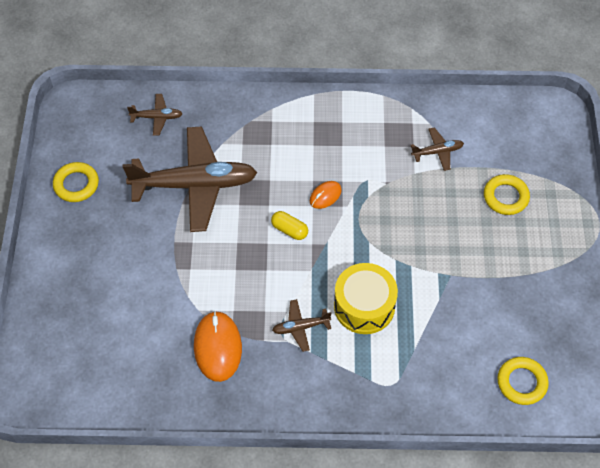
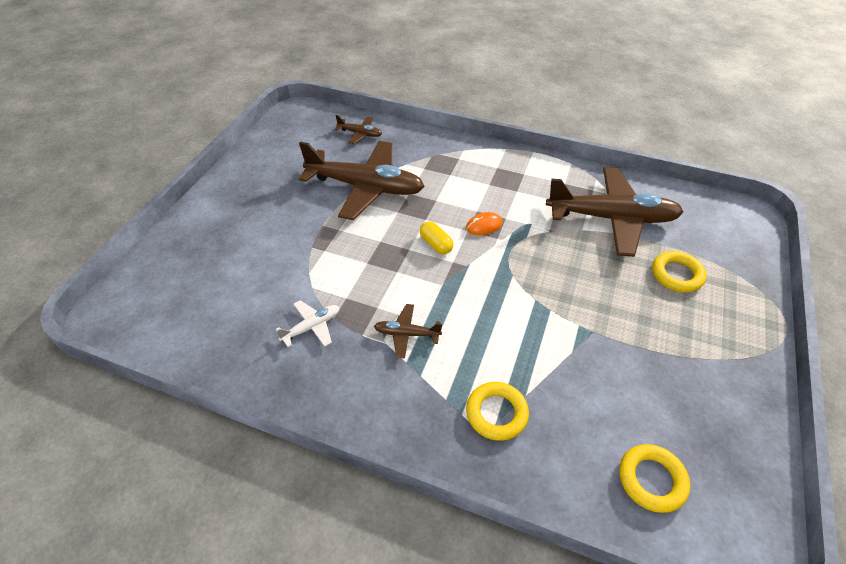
camera: 20 degrees right, 10 degrees down
yellow ring [53,162,99,202] -> yellow ring moved to [466,382,529,441]
orange mouse [194,311,242,382] -> white plane [276,300,339,347]
yellow drum [334,263,398,334] -> none
brown plane [411,127,464,171] -> brown plane [546,167,683,257], size x2.32

